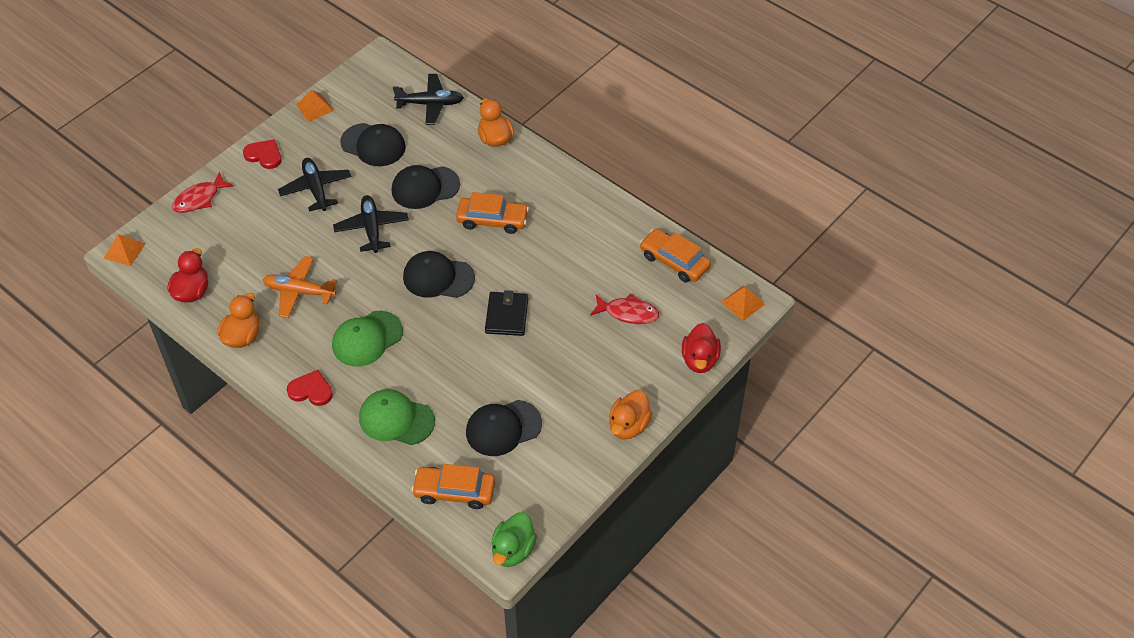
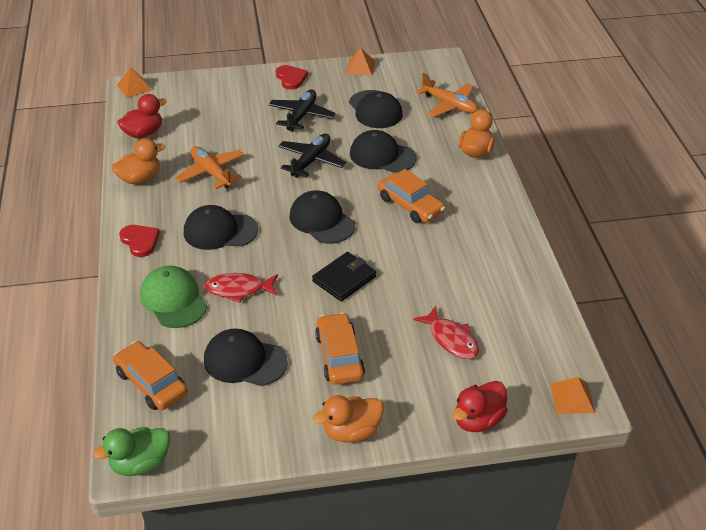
camera: 40 degrees right, 10 degrees down
red fish [172,172,234,213] -> red fish moved to [204,273,278,303]
green cap [332,311,403,367] -> black cap [184,205,258,250]
black plane [393,74,464,125] -> orange plane [416,73,478,117]
orange car [640,229,711,283] -> orange car moved to [315,312,365,385]

